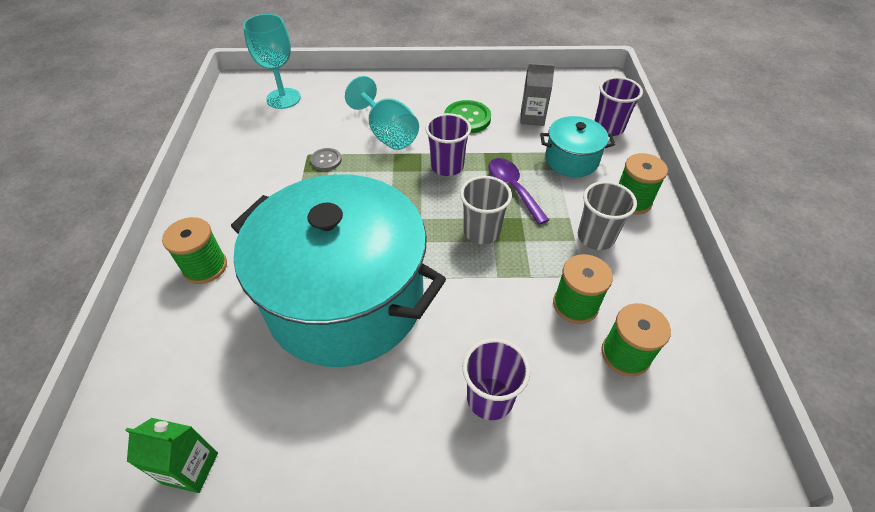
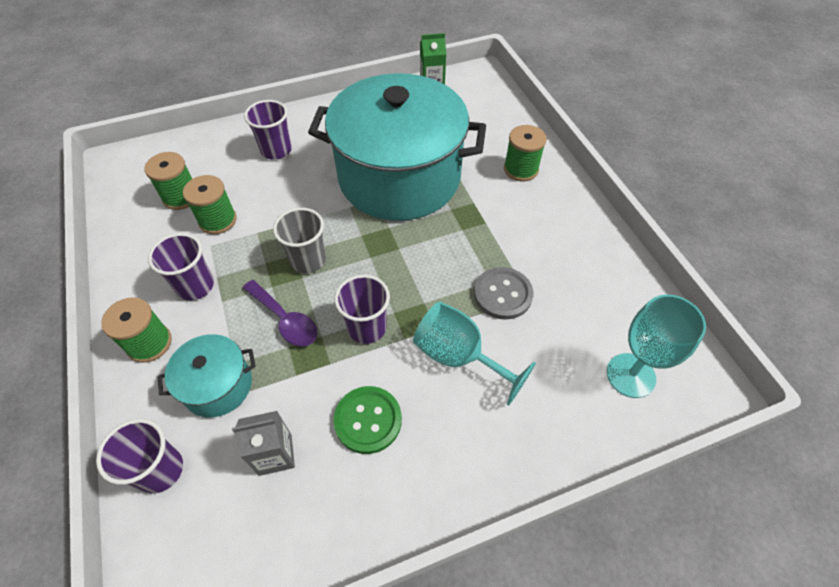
camera: 160 degrees right, 5 degrees up
grey button [310,148,342,171] -> grey button [474,267,533,320], size x1.67
grey cup [578,181,637,250] -> purple cup [148,233,214,300]

